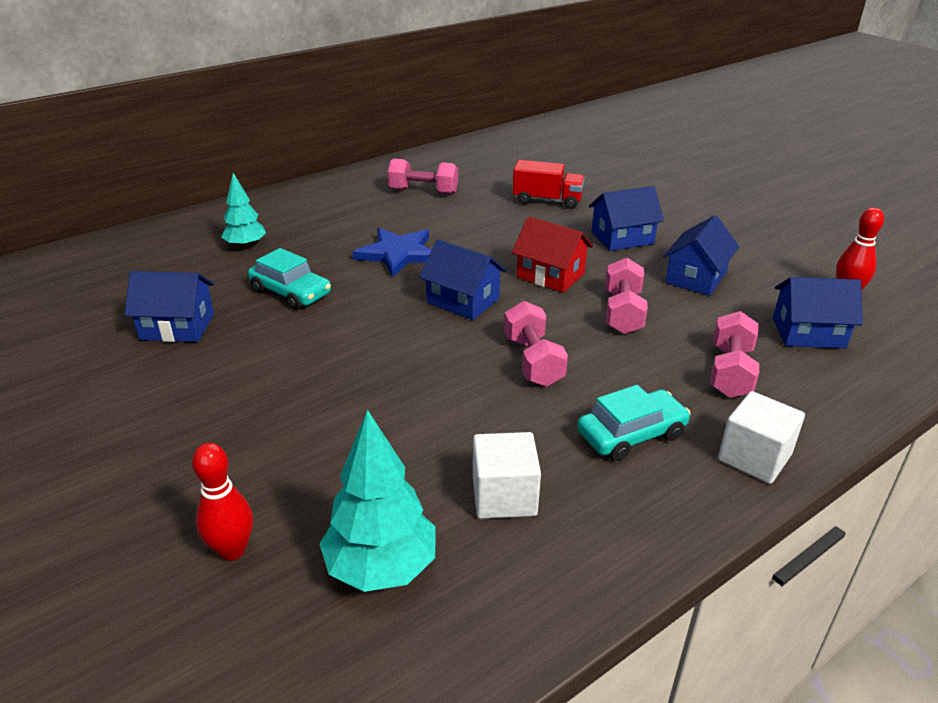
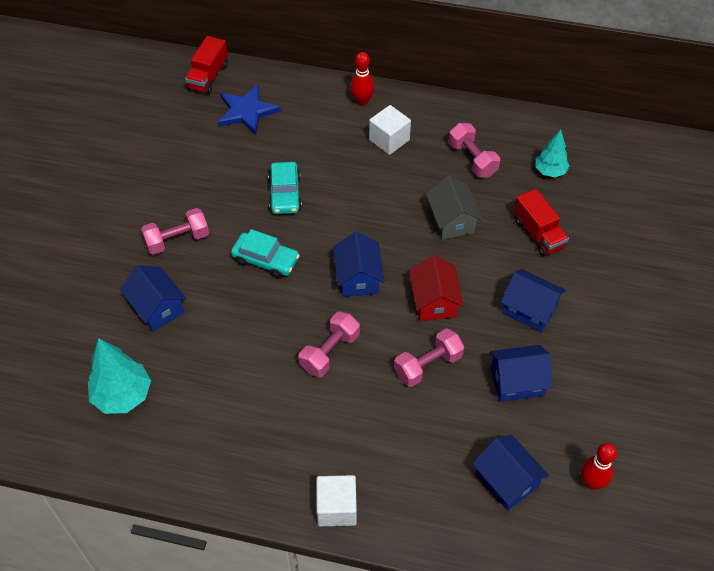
camera: 50 degrees right, 20 degrees up
blue house [125,271,214,342] -> blue house moved to [120,265,187,332]
red bowling pin [192,443,253,561] -> red bowling pin moved to [350,52,374,106]
turquoise tree [221,173,266,249] -> turquoise tree moved to [536,129,570,177]
blue star [353,228,432,277] -> blue star moved to [218,85,281,135]
white cube [473,432,541,519] -> white cube moved to [369,105,411,155]
turquoise car [577,385,691,461] -> turquoise car moved to [231,229,300,279]
pink dumbbell [710,311,759,398] -> pink dumbbell moved to [141,208,209,255]
none -> red truck [185,36,228,94]
none -> grey house [426,176,482,240]

